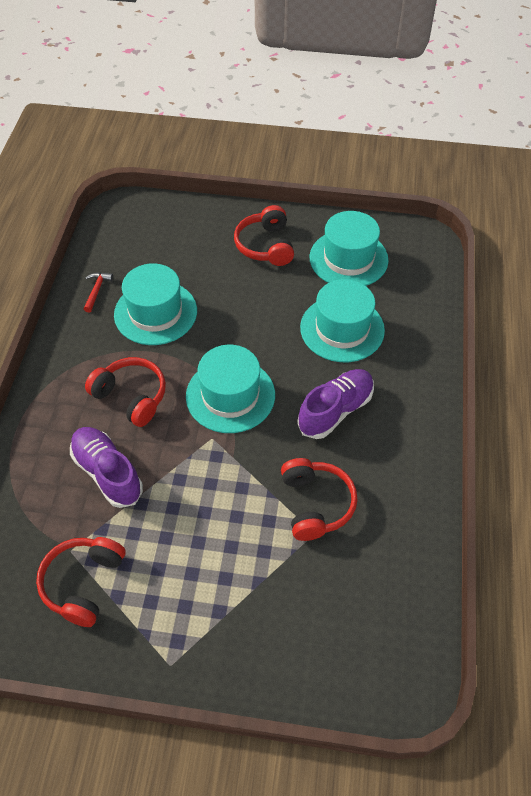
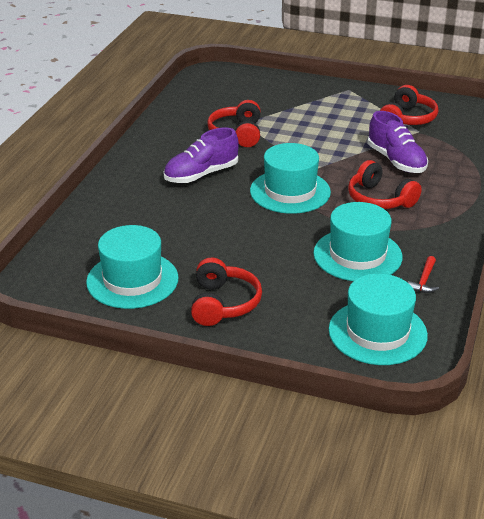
camera: 170 degrees left, 20 degrees down
turquoise hat [300,279,385,362] -> turquoise hat moved to [329,274,428,365]

